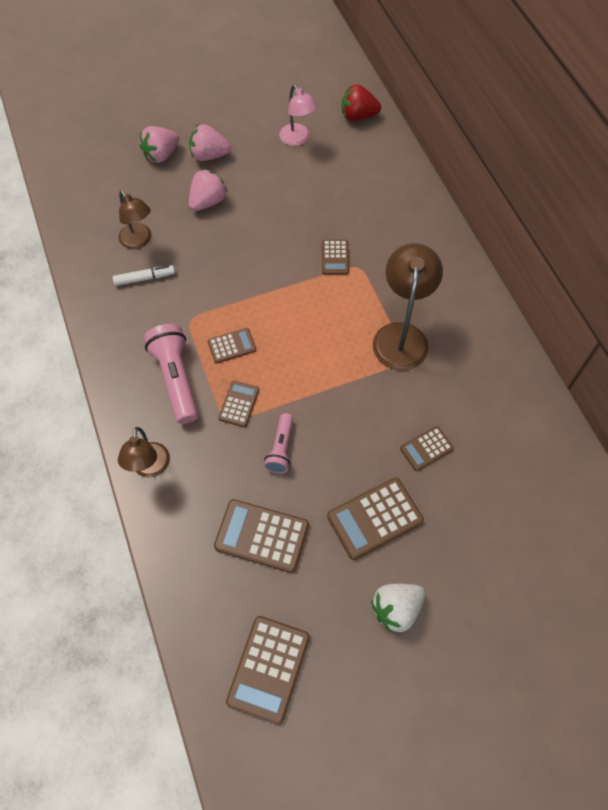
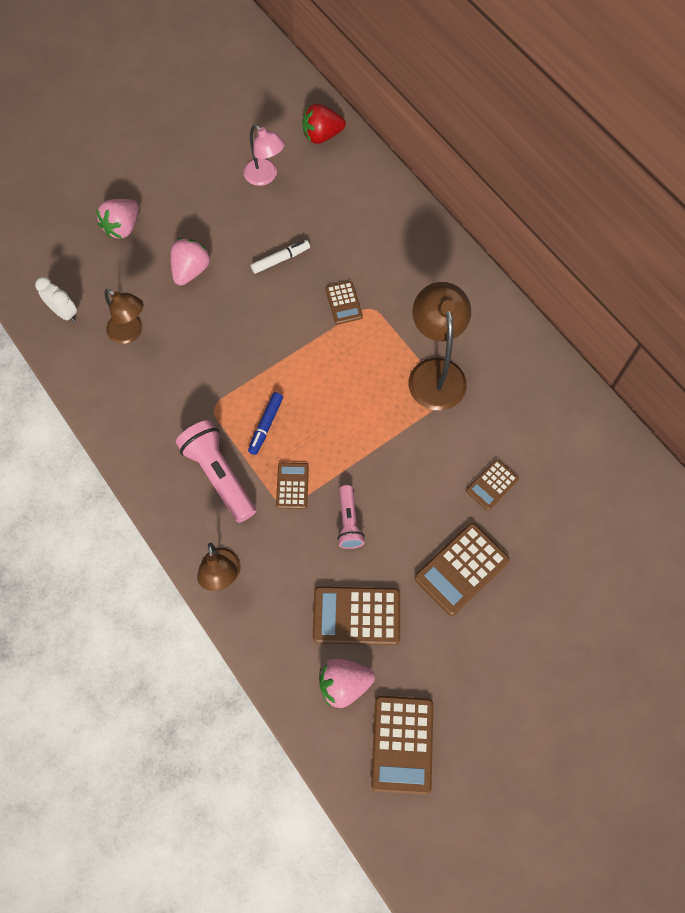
camera: 15 degrees left, 5 degrees up
white marker [113,265,175,286] -> white marker moved to [251,240,310,274]
pink strawberry [189,124,231,161] -> pink strawberry moved to [319,658,375,708]
brown calculator [208,328,256,364] -> blue marker [248,392,283,455]
white strawberry [371,584,425,634] -> none
none -> white clock [35,277,77,322]

